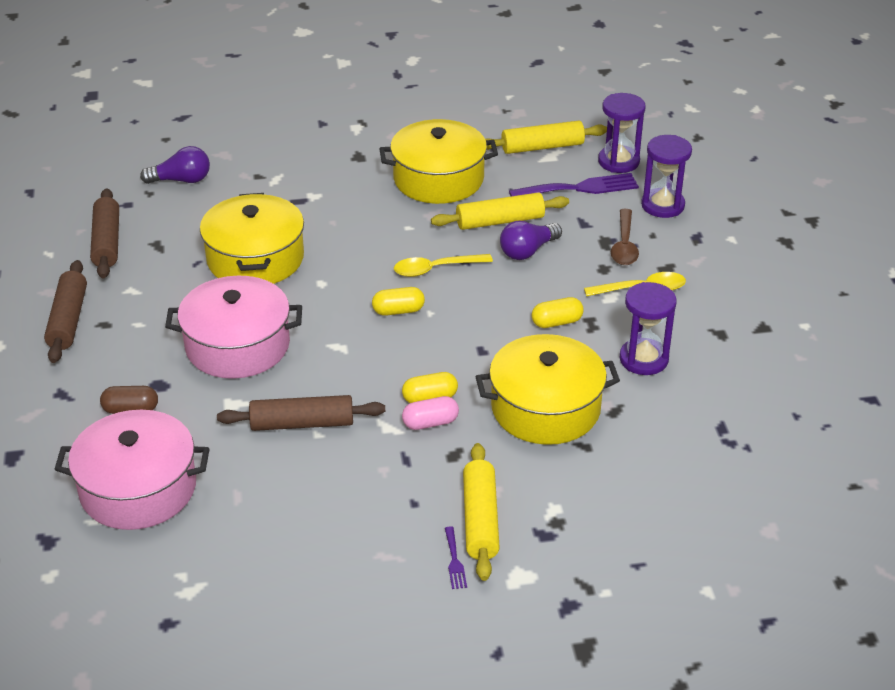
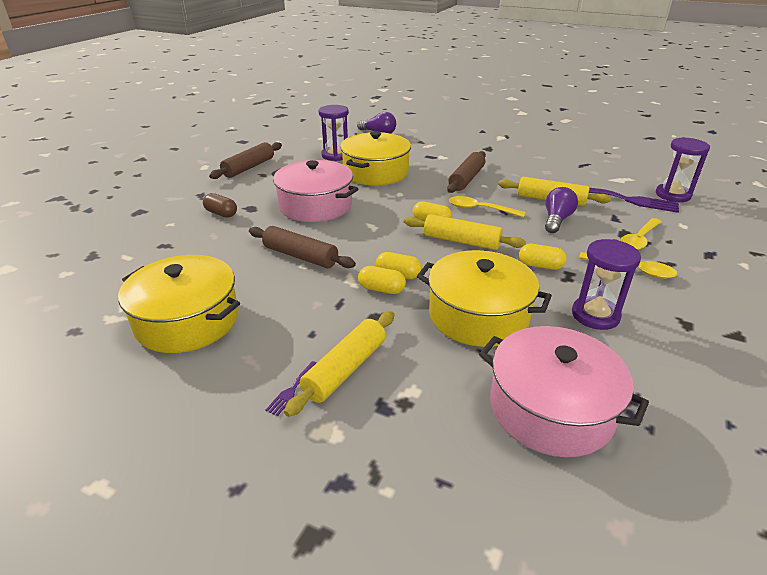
camera: 35 degrees right, 5 degrees down
pink pot [54,410,210,530] -> pink pot moved to [479,326,649,457]
brown rolling pin [90,188,119,278] -> brown rolling pin moved to [447,151,486,193]
yellow pot [379,119,498,204] -> yellow pot moved to [118,255,240,353]
pink capsule [402,396,459,430] -> yellow capsule [358,266,406,294]
yellow rolling pin [485,121,607,154] -> yellow rolling pin moved to [404,214,526,250]
purple light bulb [500,221,562,260] -> purple light bulb turned 120 degrees clockwise [545,187,578,233]
brown spoon [611,209,639,265] -> yellow spoon [620,218,662,250]
purple hourglass [641,135,692,218] -> purple hourglass moved to [318,105,349,161]

